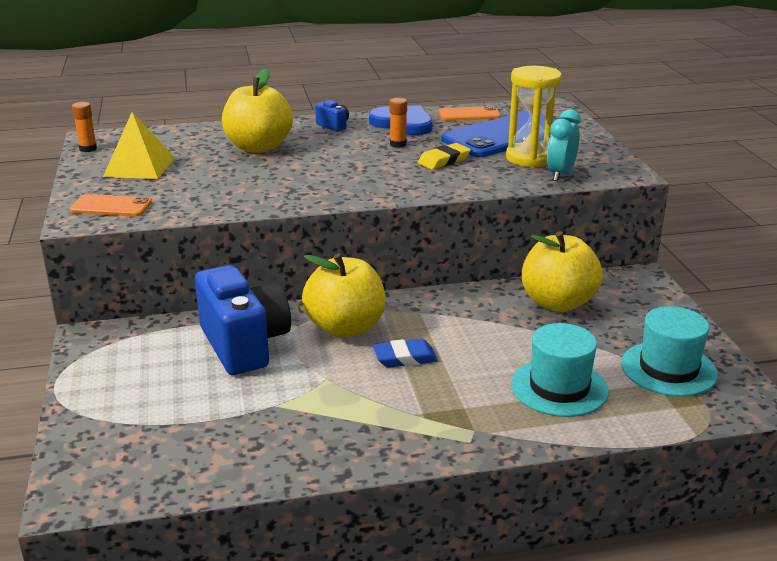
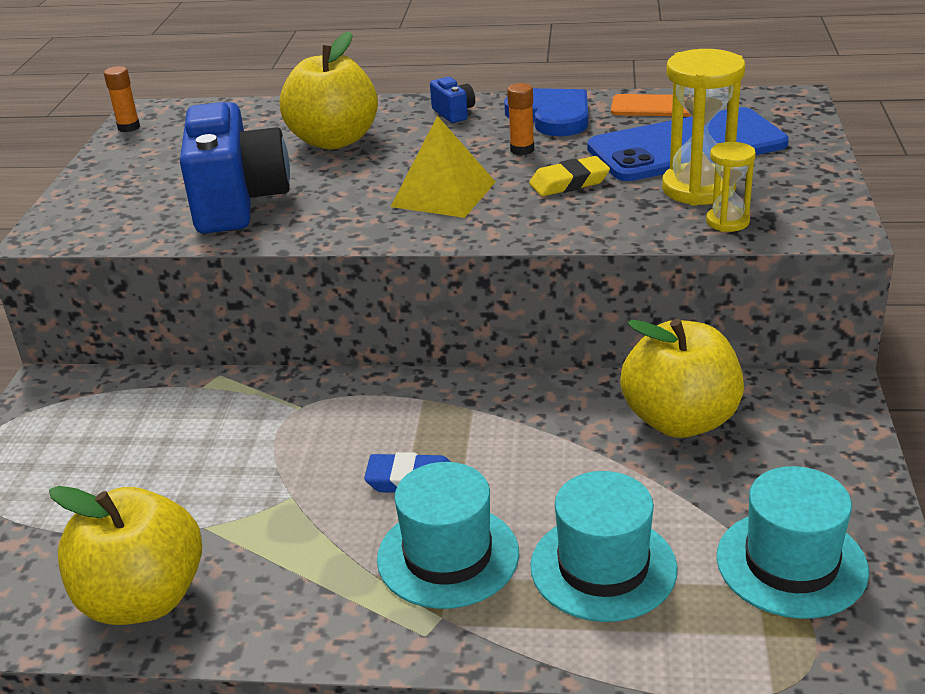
camera: 20 degrees right, 5 degrees up
orange phone [69,194,152,216] -> none
yellow pyramid [103,112,175,179] -> yellow pyramid moved to [391,116,495,218]
blue camera [195,265,291,375] -> blue camera moved to [180,102,290,234]
yellow apple [302,254,385,338] -> yellow apple moved to [49,486,202,625]
turquoise clock [547,109,581,181] -> yellow hourglass [706,142,756,232]
none -> turquoise hat [377,462,519,609]

